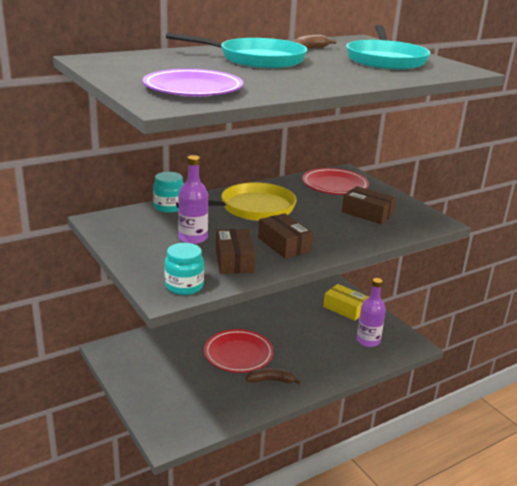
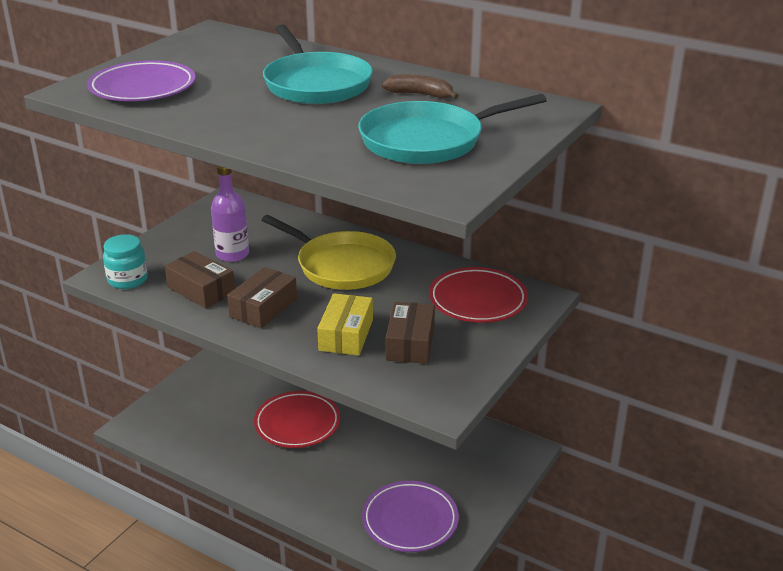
camera: 65 degrees right, 5 degrees up
turquoise jar [153,172,184,213] -> none
brown box [216,229,256,274] -> brown box turned 75 degrees clockwise [165,251,235,308]
brown banana [246,368,301,385] -> none
yellow box [323,284,369,321] -> yellow box moved to [317,293,373,356]
purple bottle [357,278,386,347] -> purple plate [362,481,459,552]

